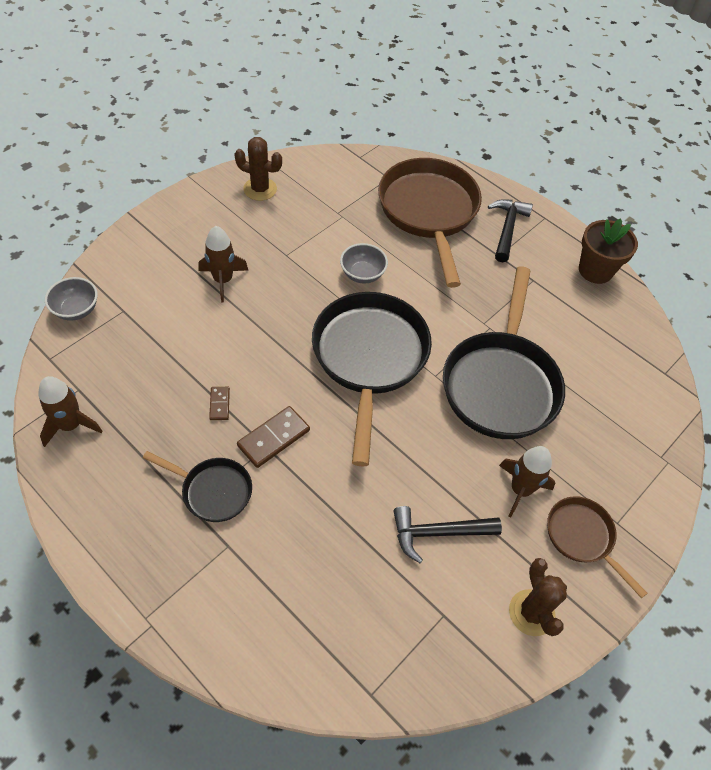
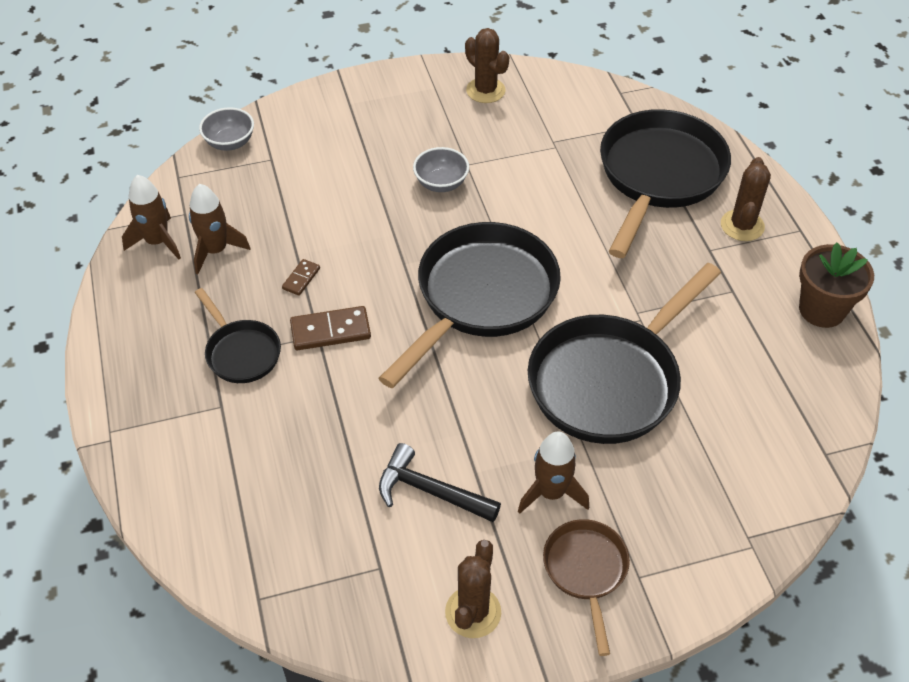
camera: 35 degrees right, 5 degrees down
brown rocket [199,226,248,303] -> brown rocket moved to [189,184,250,274]
grey bowl [340,243,388,283] -> grey bowl moved to [413,147,469,192]
brown pan [378,158,482,288] -> black pan [600,109,731,258]
black hammer [488,199,533,263] -> brown cactus [721,157,771,241]

